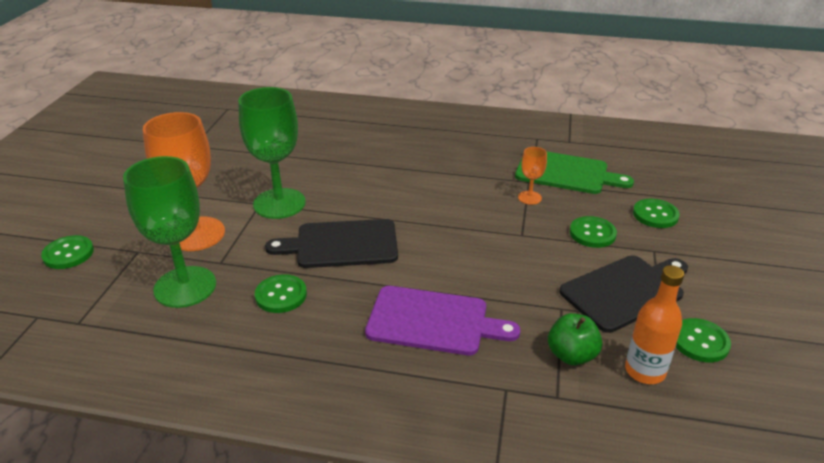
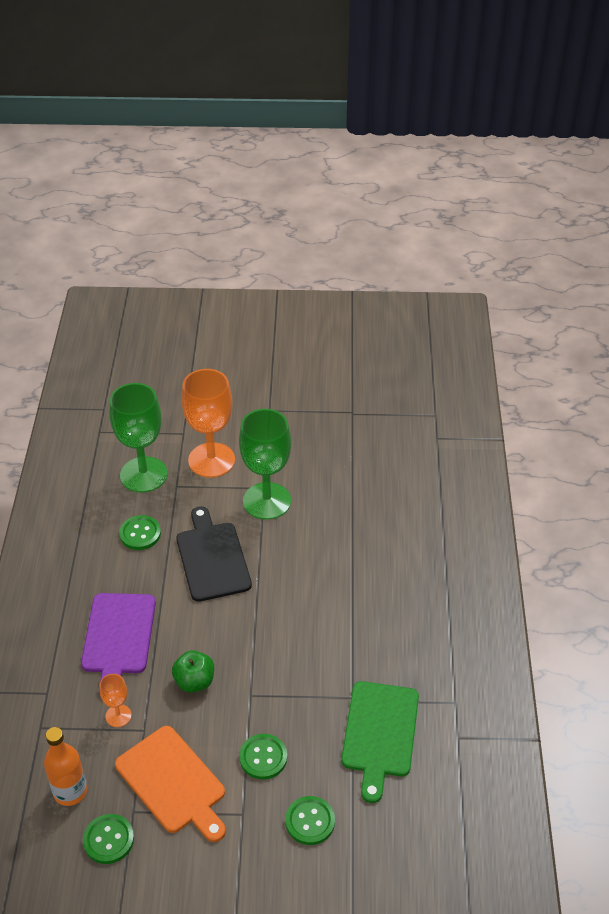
camera: 80 degrees right, 10 degrees up
green button [41,235,94,269] -> none
orange goblet [518,147,547,205] -> orange goblet moved to [99,674,132,727]
green apple [548,313,602,365] -> green apple moved to [172,650,214,692]
black cutting board [559,255,688,333] -> orange cutting board [115,726,226,842]

